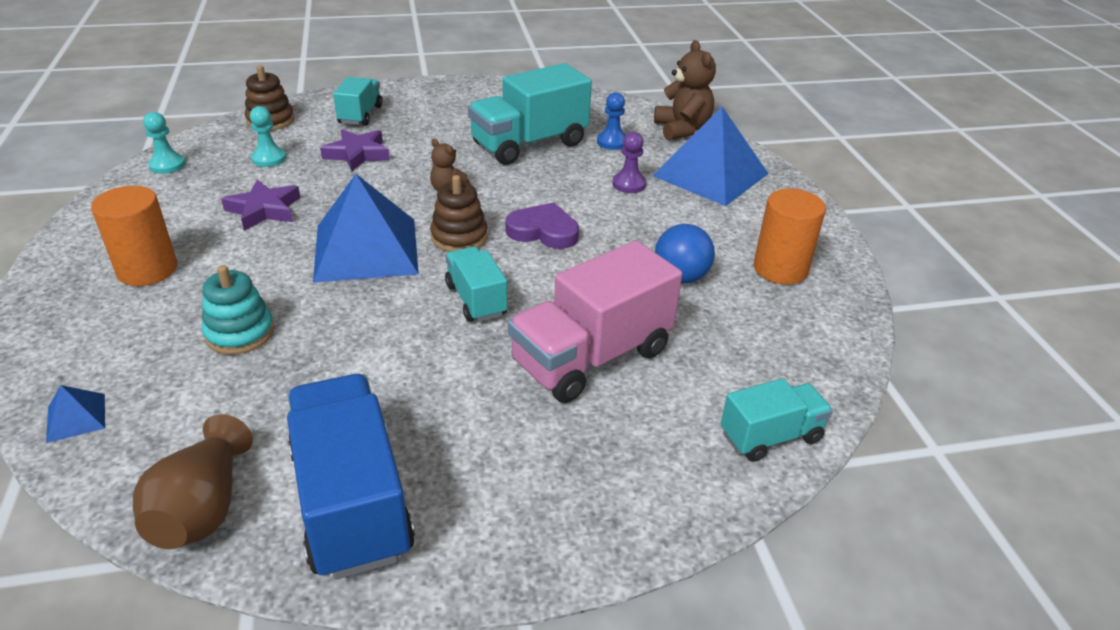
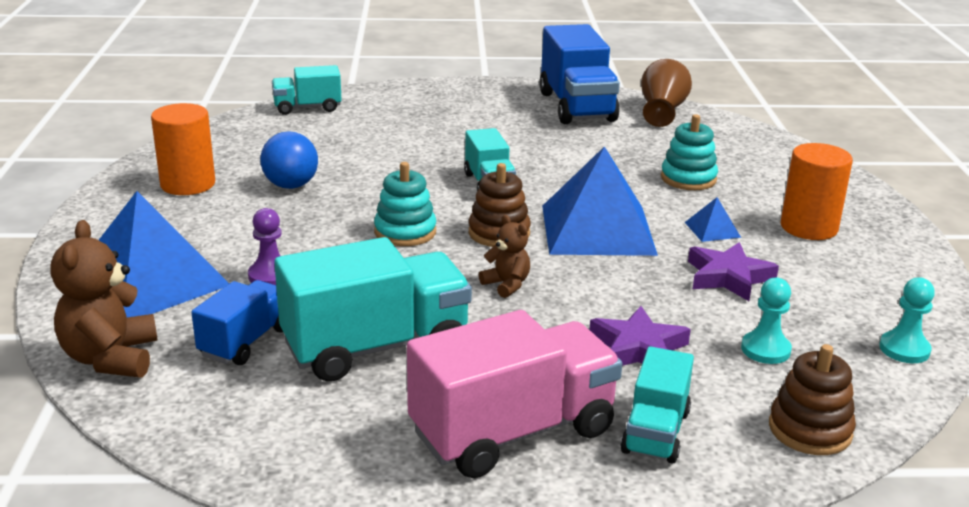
camera: 170 degrees left, 10 degrees down
blue pyramid [46,385,105,443] -> blue pyramid moved to [685,197,741,242]
purple heart [505,202,579,249] -> turquoise stacking toy [374,162,436,246]
pink truck [508,241,682,403] -> pink truck moved to [407,310,622,478]
blue pawn [597,92,626,150] -> blue truck [191,280,283,365]

